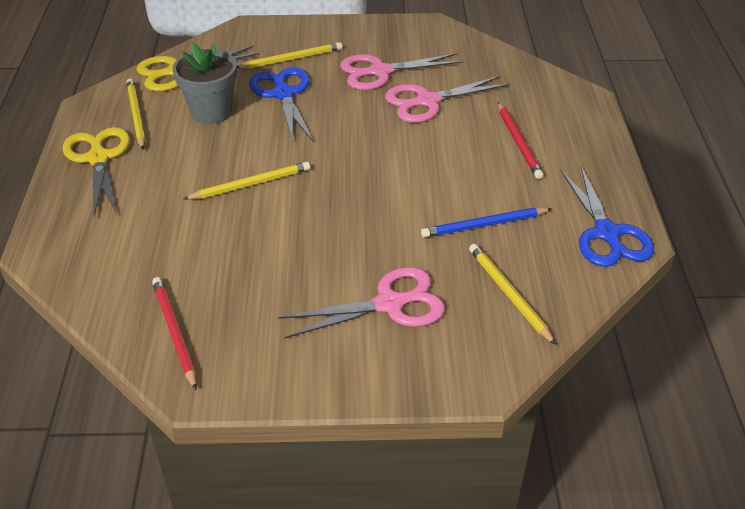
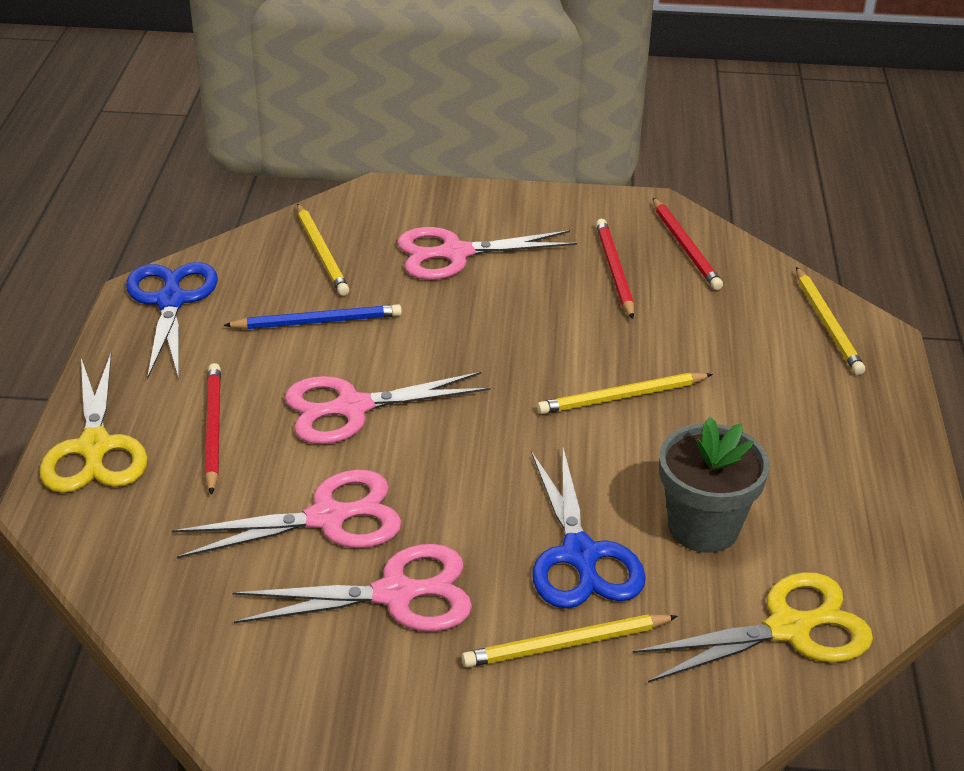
camera: 175 degrees left, 5 degrees down
yellow scissors [63,127,130,217] -> yellow scissors moved to [40,353,148,493]
yellow pencil [126,79,145,149] -> yellow pencil moved to [796,267,865,375]
none -> pink scissors [284,371,490,444]
none -> red pencil [596,219,634,319]

